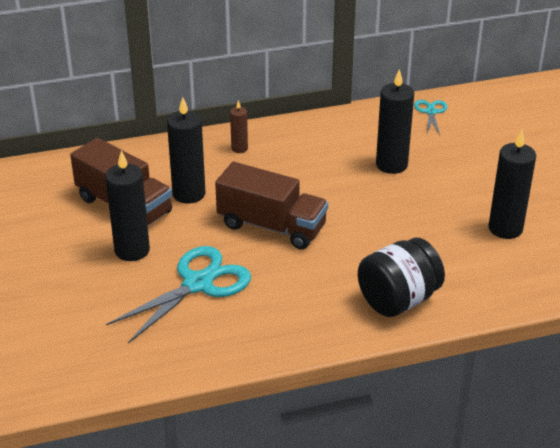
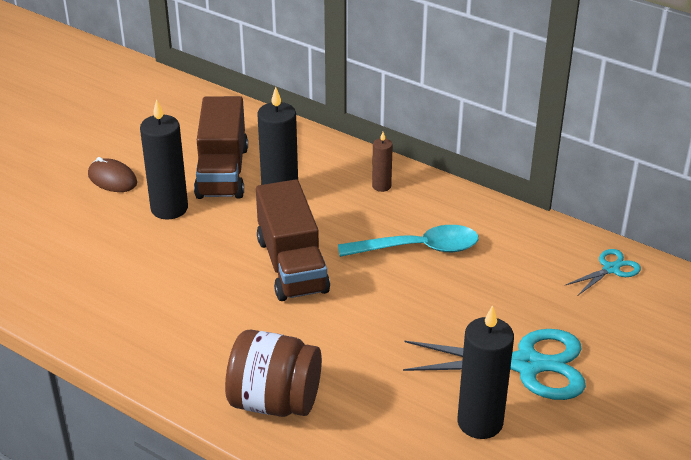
camera: 50 degrees right, 0 degrees up
turquoise scissors [106,246,251,343] -> turquoise scissors moved to [403,329,586,400]
black jar [358,238,445,317] -> brown jar [225,330,322,417]
black candle [376,69,414,174] -> none
none -> brown mouse [88,157,137,192]
none -> turquoise spoon [338,225,479,257]

